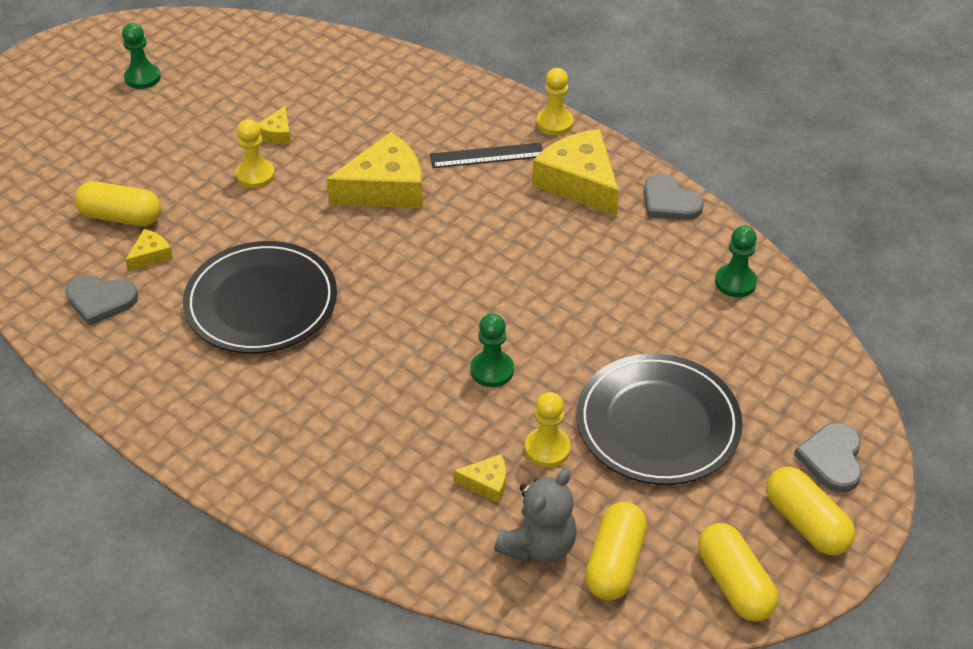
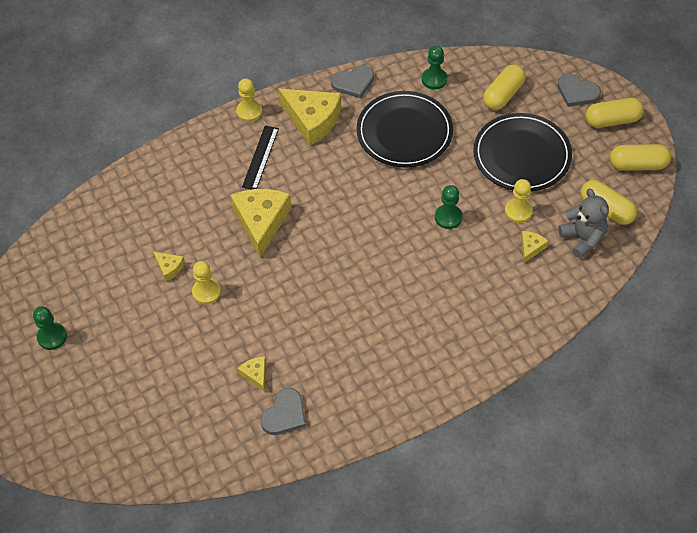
camera: 65 degrees left, 10 degrees up
yellow capsule [75,181,161,226] -> yellow capsule moved to [483,64,526,110]
black plate [183,241,337,353] -> black plate moved to [357,91,453,168]
yellow cheese [532,129,619,216] -> yellow cheese turned 135 degrees counterclockwise [278,88,341,145]

